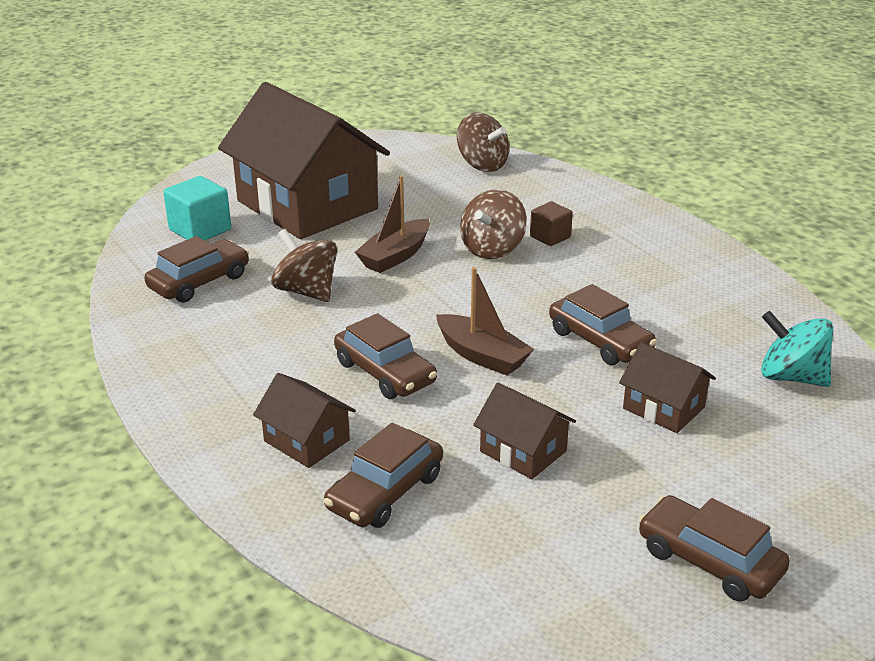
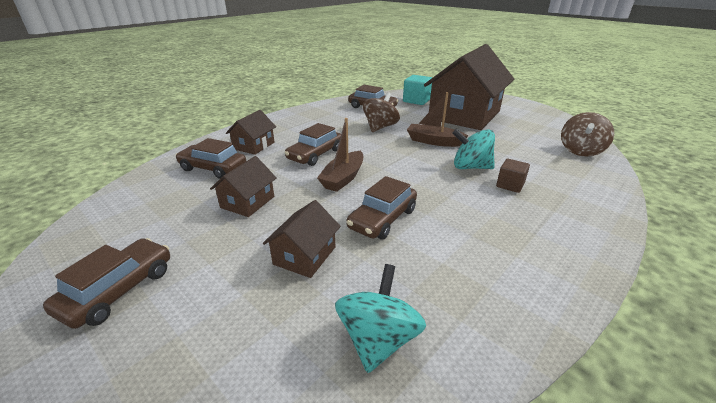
camera: 75 degrees right, 0 degrees up
brown spinning top [460,189,527,259] -> turquoise spinning top [453,129,495,169]

